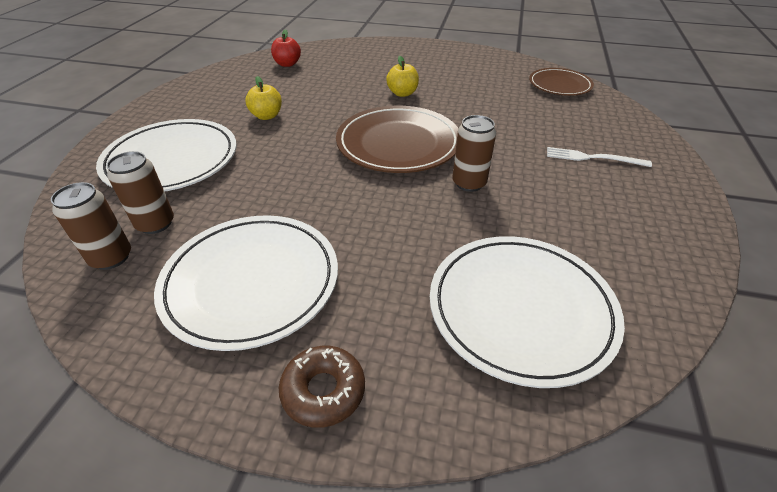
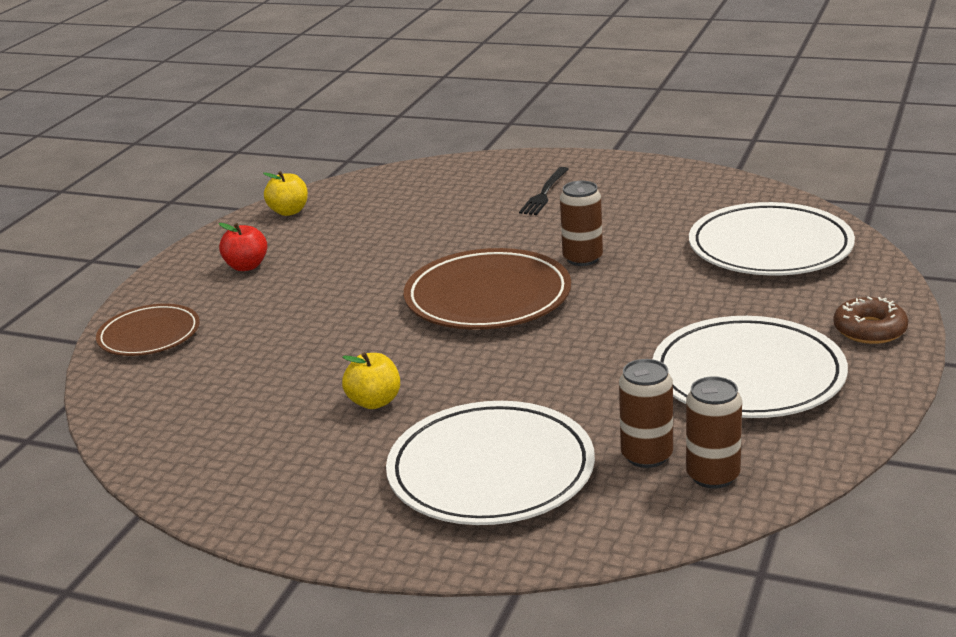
camera: 80 degrees left, 15 degrees down
red apple [271,29,301,67] -> red apple moved to [219,223,267,271]
yellow apple [386,56,419,97] -> yellow apple moved to [263,171,308,216]
brown plate [529,68,594,96] -> brown plate moved to [96,304,200,356]
white fork [547,147,652,167] -> black fork [519,167,568,215]

